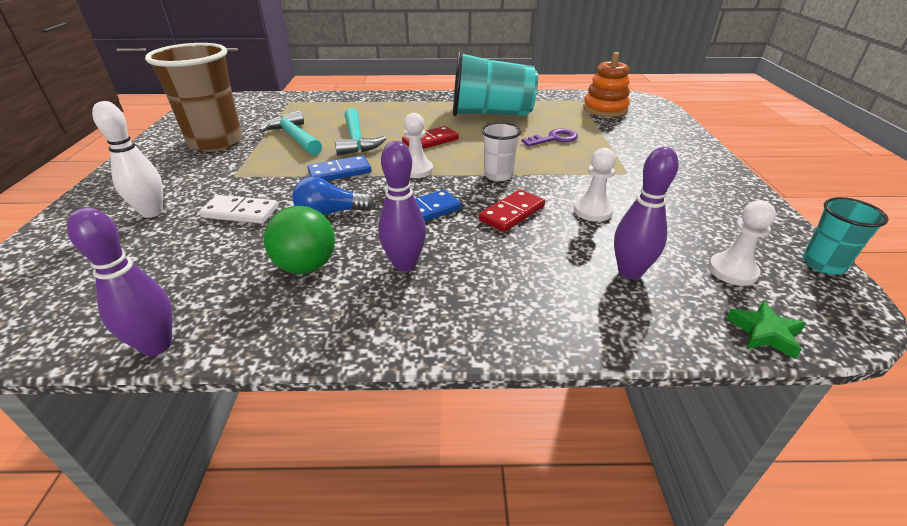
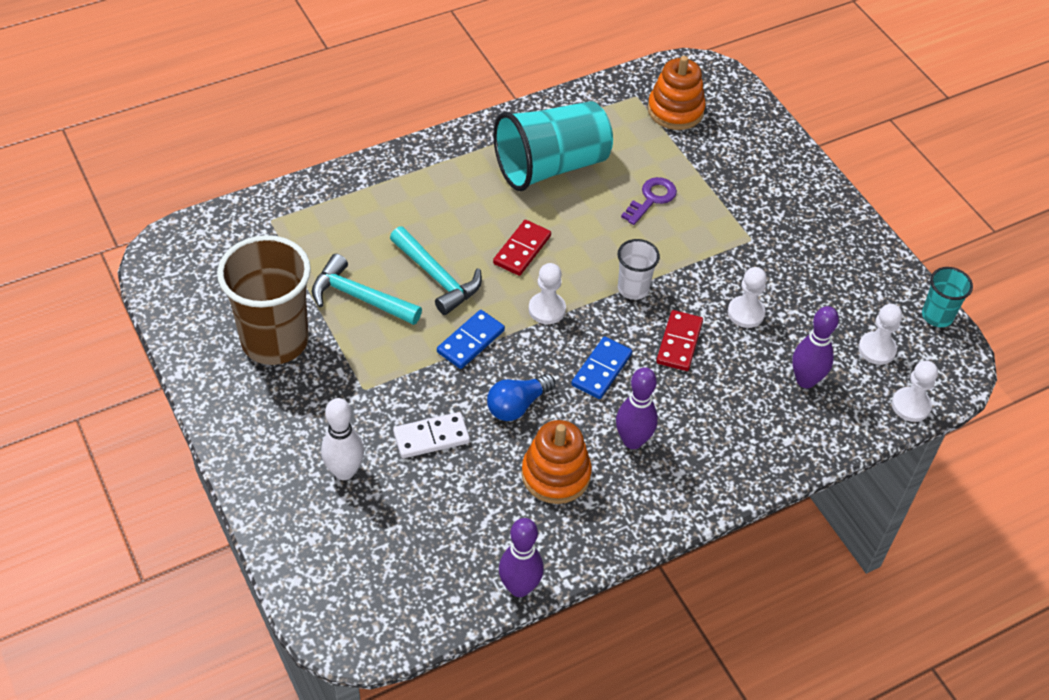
camera: 30 degrees left, 15 degrees up
green ball [264,206,335,274] -> orange stacking toy [521,420,592,504]
green star [726,300,806,359] -> white pawn [892,361,938,422]

